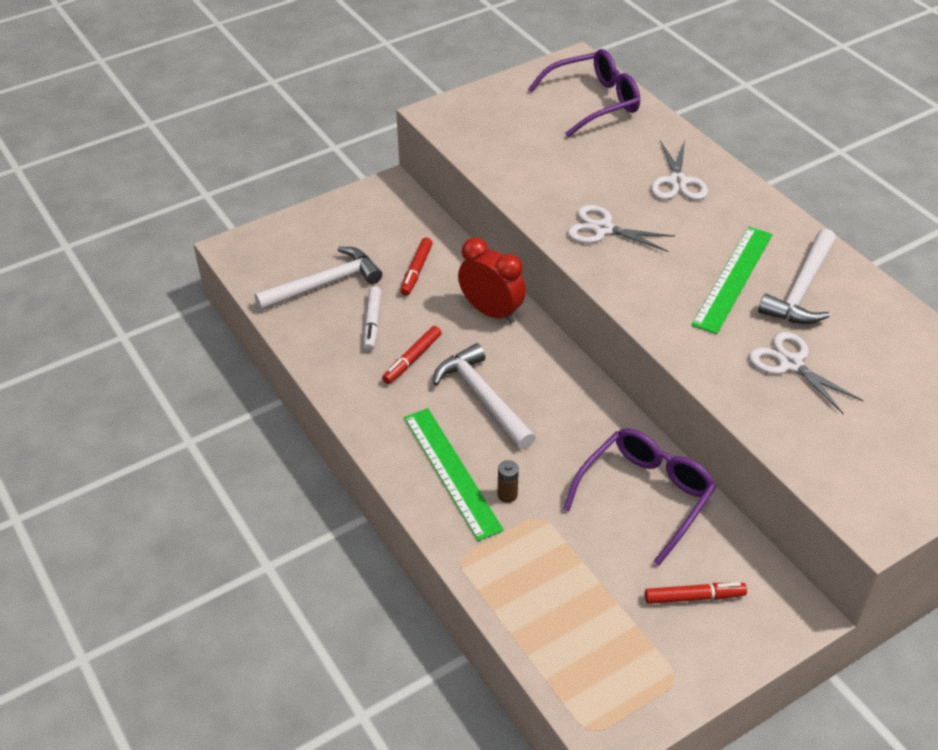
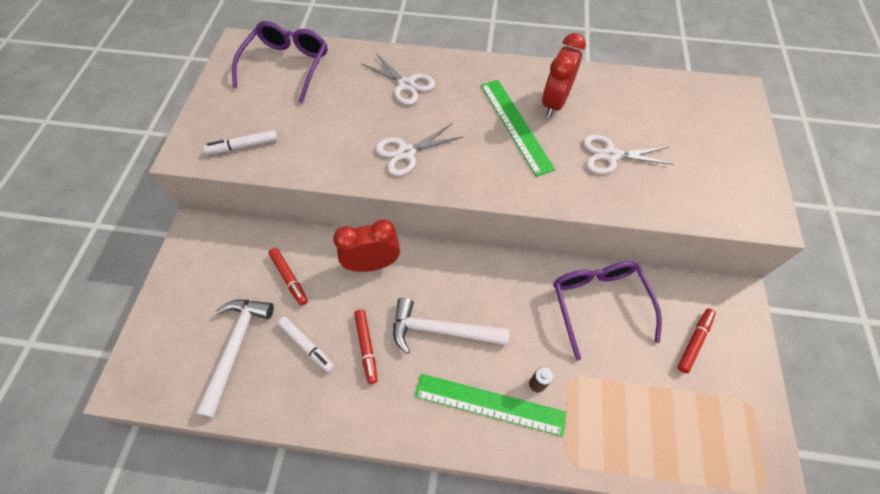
camera: 50 degrees left, 15 degrees up
white hammer [758,229,836,324] -> red clock [542,33,586,117]
none -> white marker [204,130,278,154]

